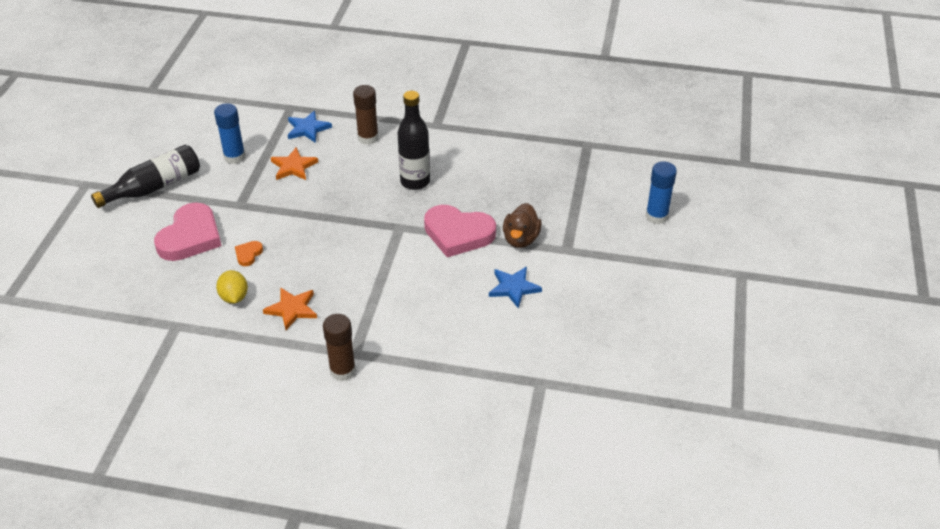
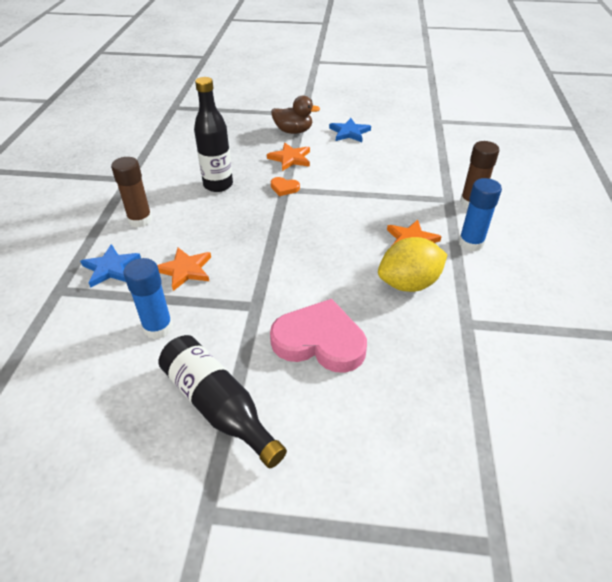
camera: 95 degrees left, 0 degrees up
yellow lemon [216,270,248,304] -> yellow lemon [378,237,447,292], size x1.57
orange heart [235,241,263,266] -> orange heart moved to [271,177,300,196]
pink heart [424,205,496,257] -> orange star [267,143,310,171]
blue glue stick [646,161,677,224] -> blue glue stick moved to [458,178,502,252]

